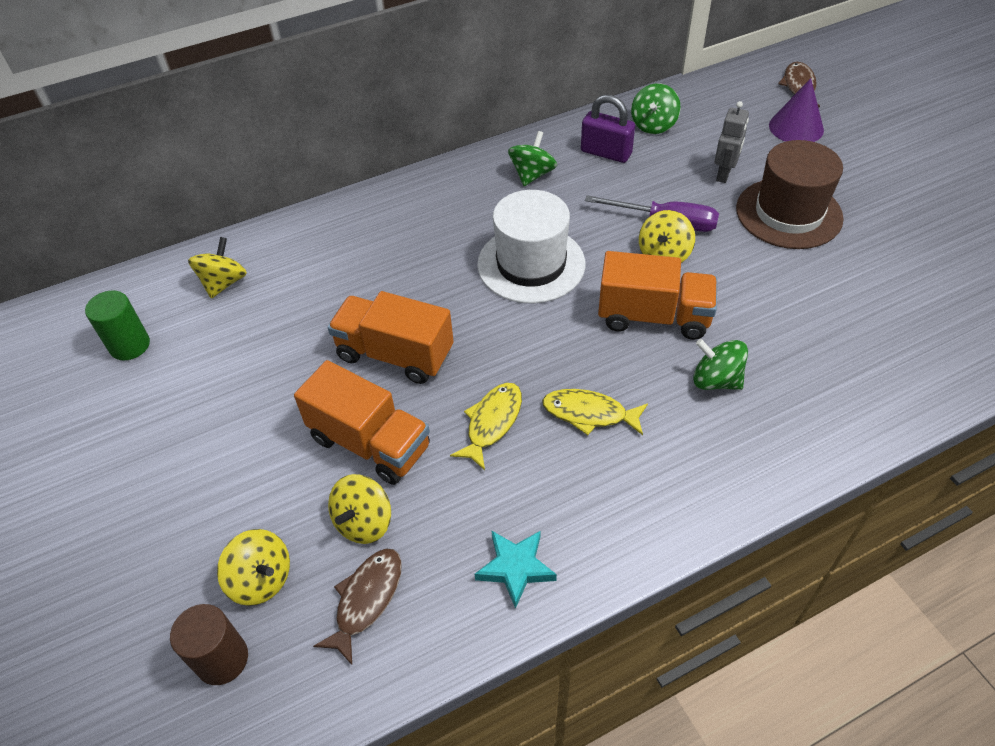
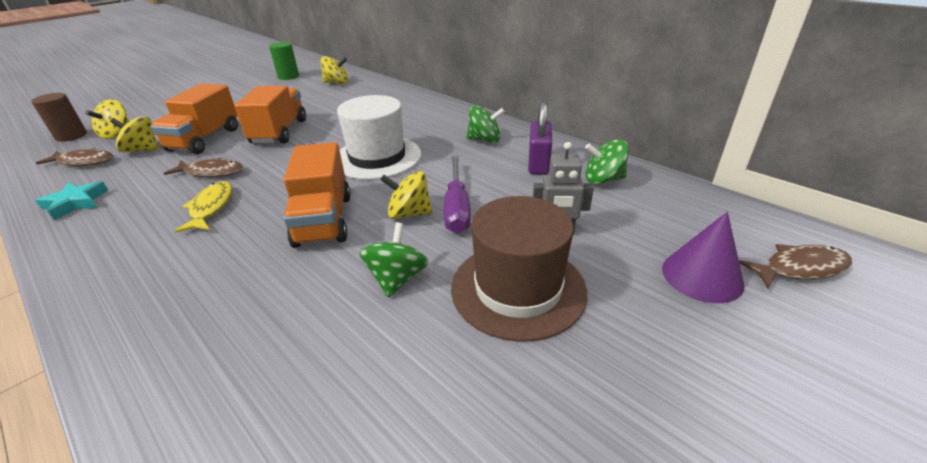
camera: 70 degrees right, 15 degrees down
yellow fish [450,383,522,470] -> brown fish [164,157,243,177]
green spinning top [693,339,748,390] -> green spinning top moved to [359,222,429,297]

